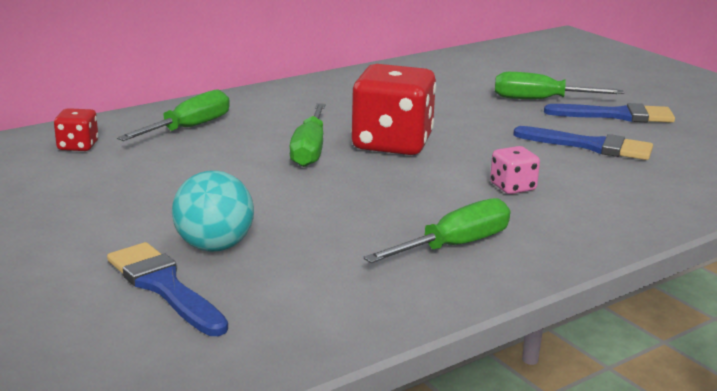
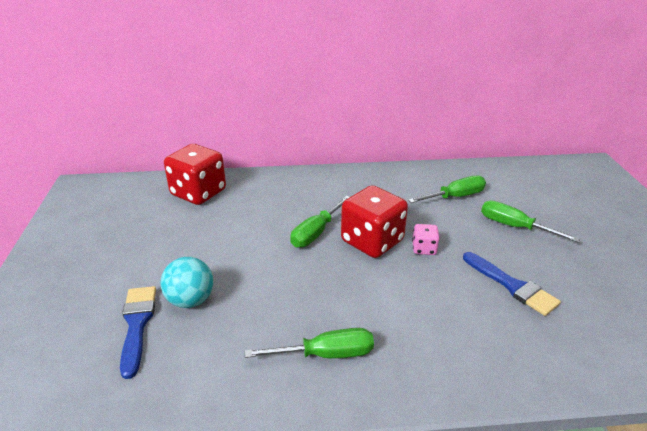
camera: 30 degrees right, 10 degrees up
red dice [54,108,98,151] -> red dice [164,144,226,205], size x2.13
green screwdriver [117,90,230,141] -> green screwdriver moved to [408,176,486,203]
pink dice [490,146,540,194] -> pink dice moved to [412,224,440,255]
blue brush [544,103,675,123] -> none

